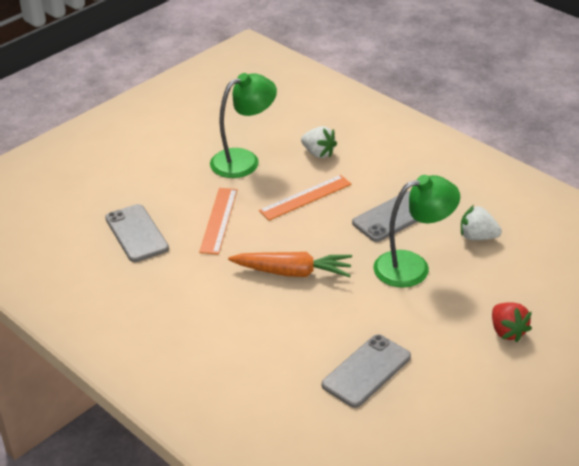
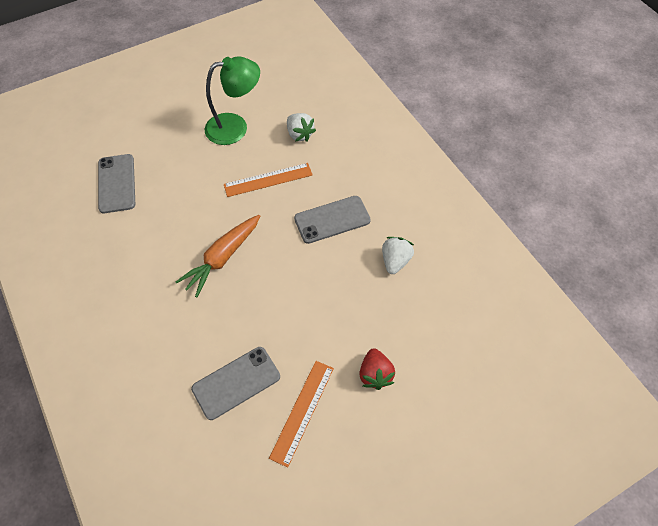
camera: 15 degrees right, 20 degrees up
orange ruler [199,188,237,255] -> orange ruler moved to [269,361,334,468]
orange carrot [228,252,352,277] -> orange carrot turned 105 degrees clockwise [176,215,260,297]
green lamp [374,175,460,288] -> none
white strawberry [461,205,502,240] -> white strawberry turned 75 degrees clockwise [382,237,414,274]

